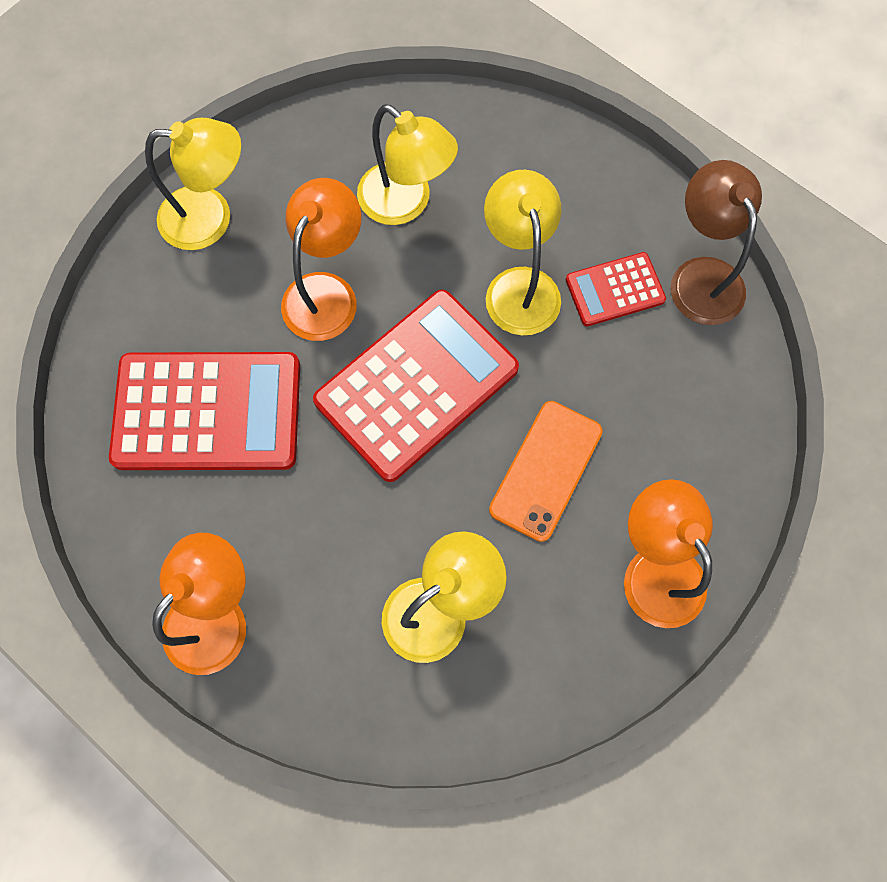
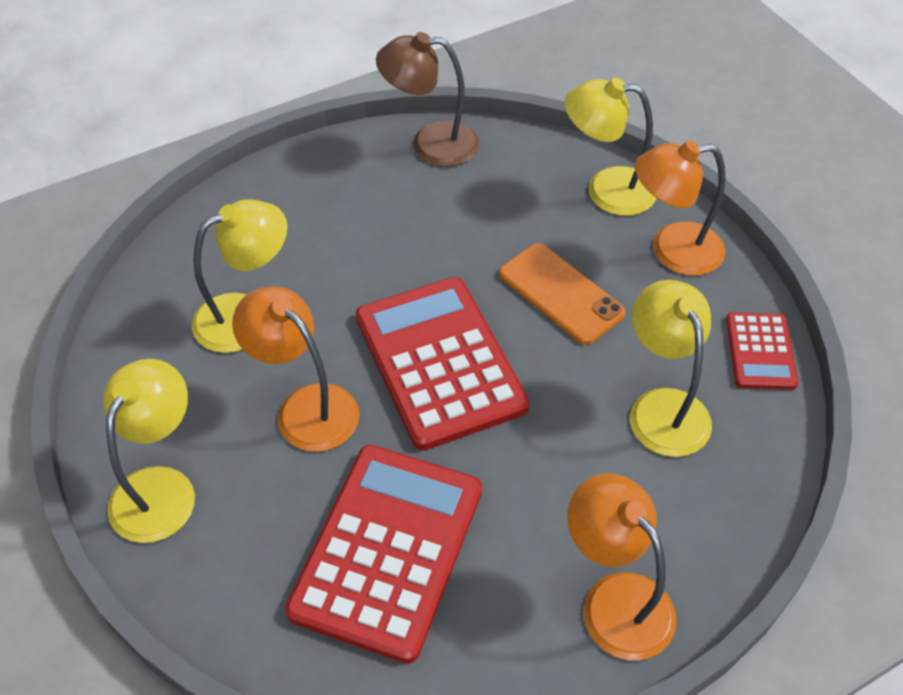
camera: 70 degrees left, 20 degrees down
yellow lamp [484,170,562,335] -> yellow lamp moved to [565,77,656,216]
red calculator [566,252,666,326] -> red calculator moved to [726,312,798,390]

